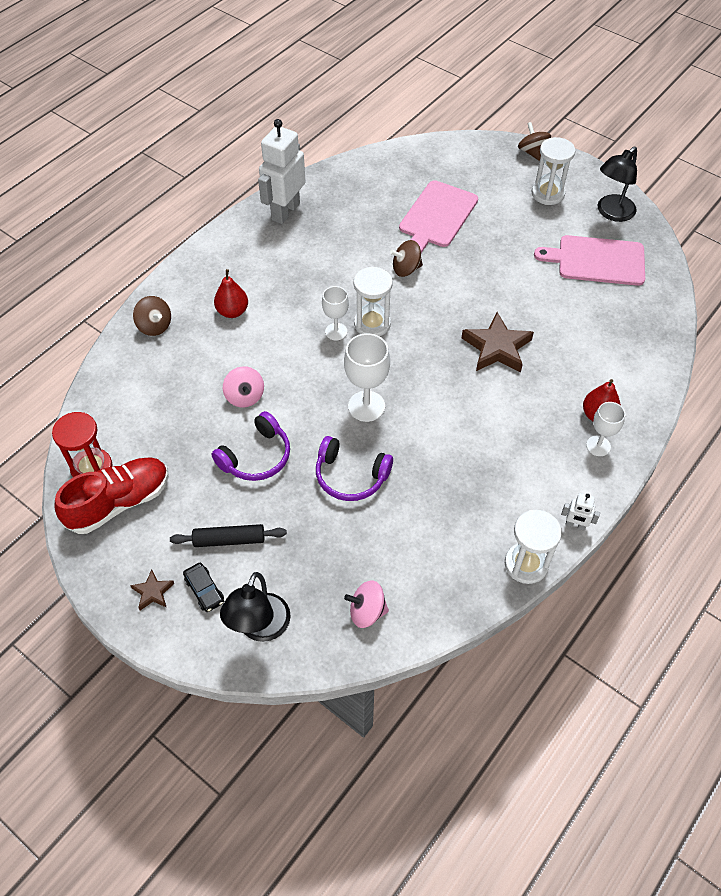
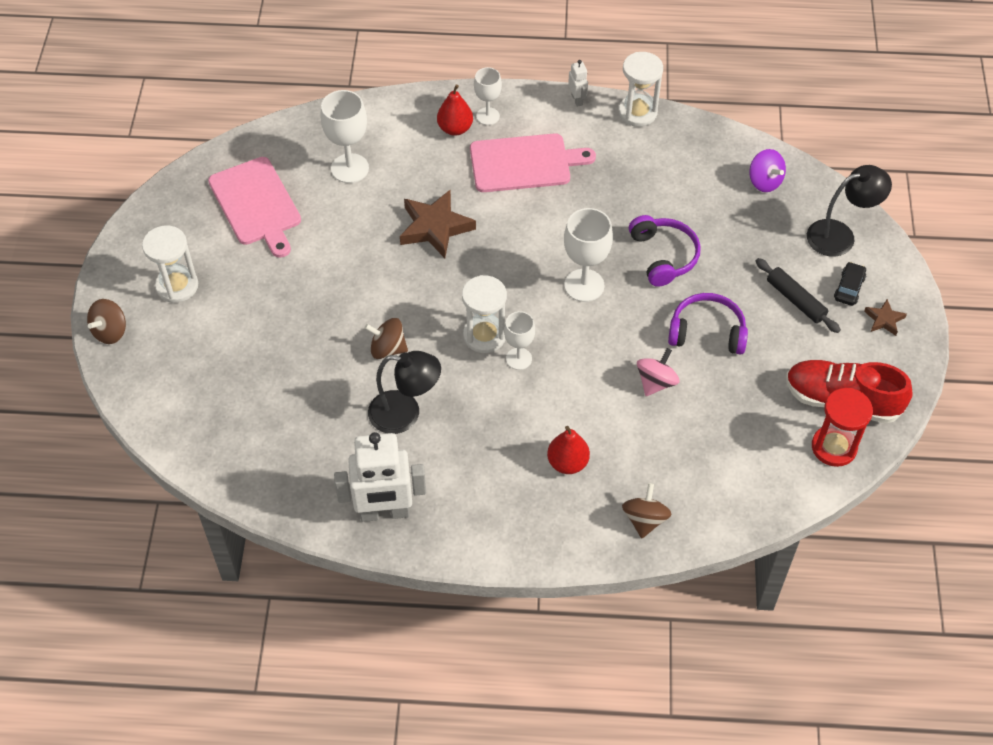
camera: 125 degrees left, 0 degrees up
pink spinning top [344,580,389,628] -> purple spinning top [749,149,786,192]
brown spinning top [390,240,423,277] -> brown spinning top turned 150 degrees clockwise [364,318,408,359]
pink cutting board [399,180,478,253] -> pink cutting board moved to [470,133,596,192]
black lamp [598,147,637,222] -> black lamp moved to [368,351,441,434]
none -> white goblet [320,90,369,183]

